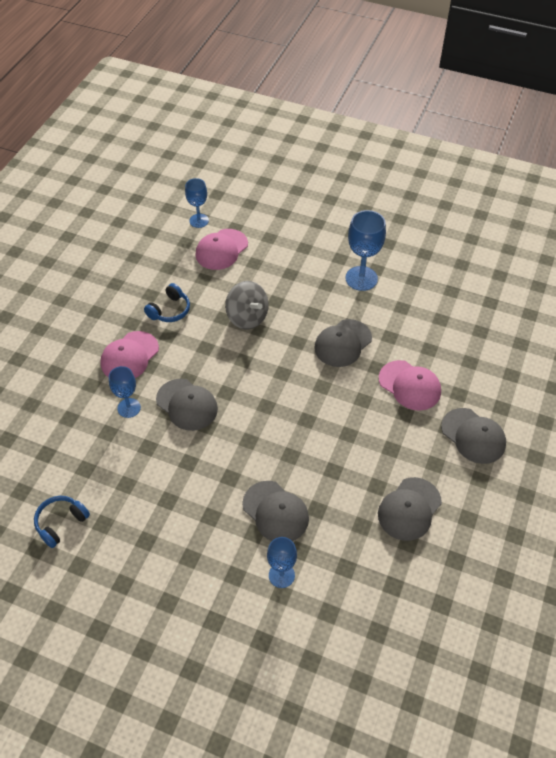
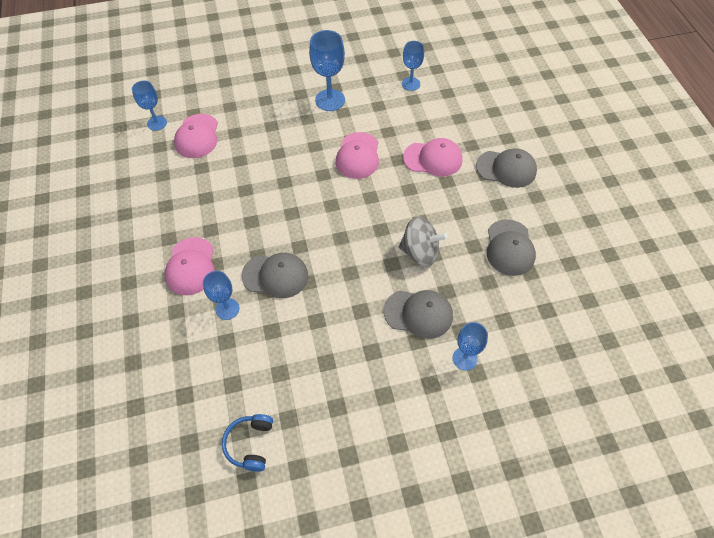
camera: 35 degrees left, 5 degrees up
blue headphones [144,283,190,322] -> none
grey spinning top [225,281,269,330] -> grey spinning top moved to [399,216,448,267]
grey cap [314,319,372,367] -> pink cap [336,132,379,179]
none -> blue goblet [402,41,424,91]

